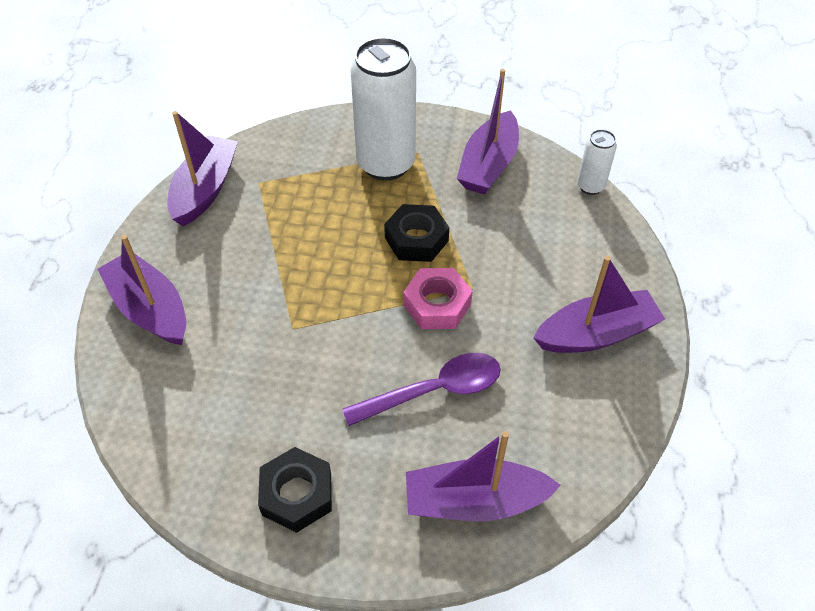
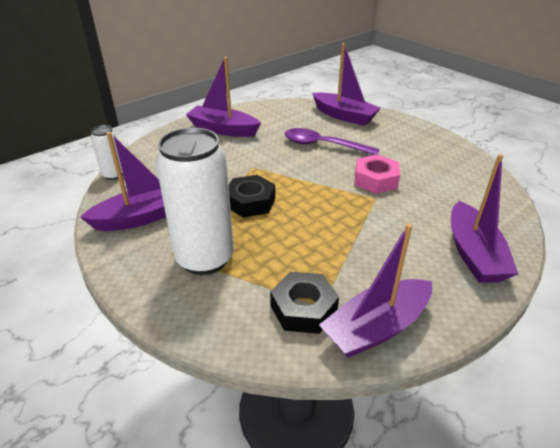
camera: 140 degrees left, 15 degrees down
black nut [258,447,332,533] -> black nut moved to [270,272,339,334]
pink nut [403,268,473,329] -> pink nut moved to [355,154,400,194]

